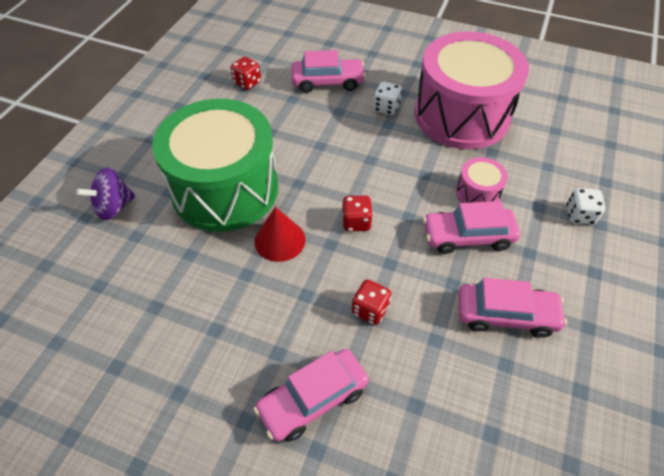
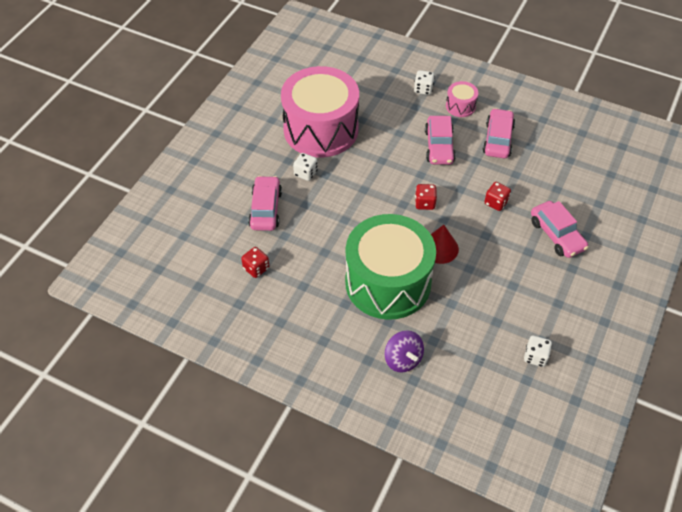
camera: 85 degrees left, 0 degrees up
pink drum [456,157,508,203] -> pink drum moved to [446,81,478,117]
none -> white dice [524,335,552,367]

